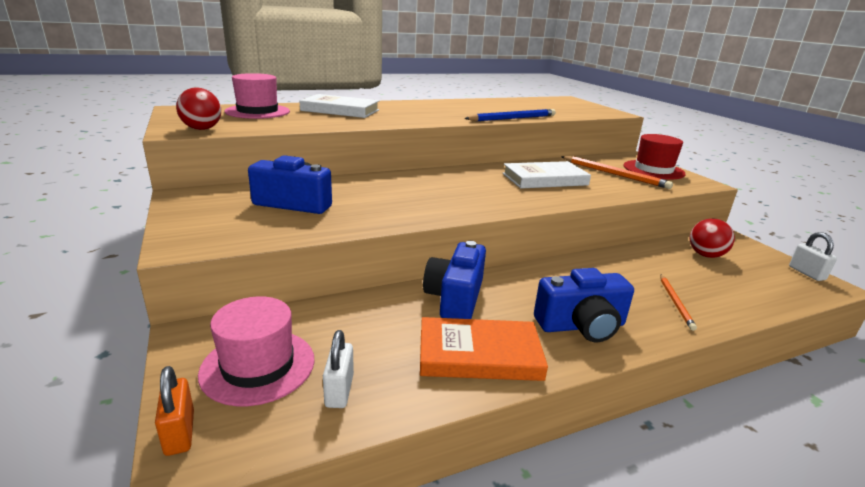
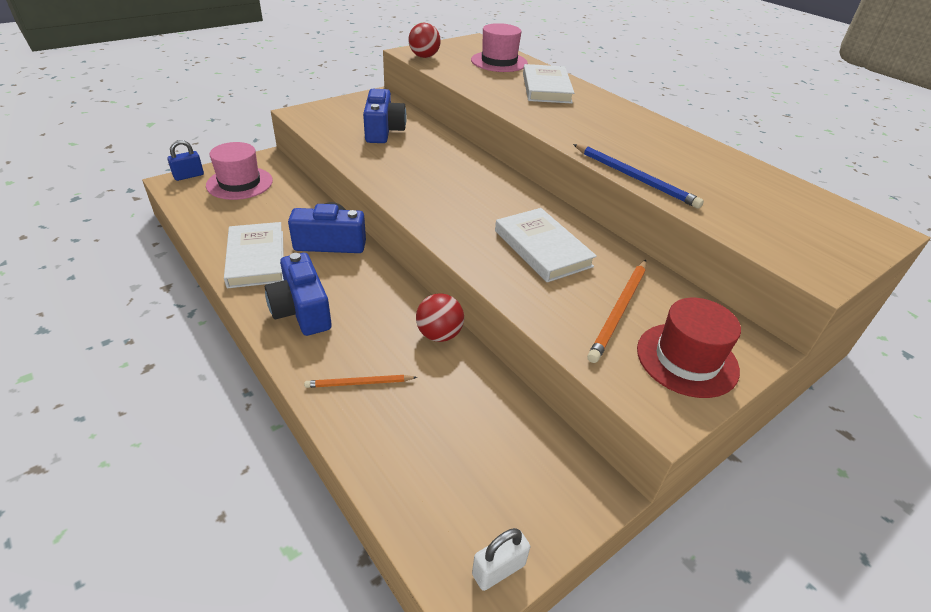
camera: 75 degrees right, 15 degrees up
orange padlock [155,366,194,456] -> blue padlock [167,140,204,181]
white padlock [323,330,354,408] -> none
orange book [420,317,548,381] -> white book [224,222,284,288]
red ball [690,219,735,258] -> red ball moved to [416,293,464,342]

